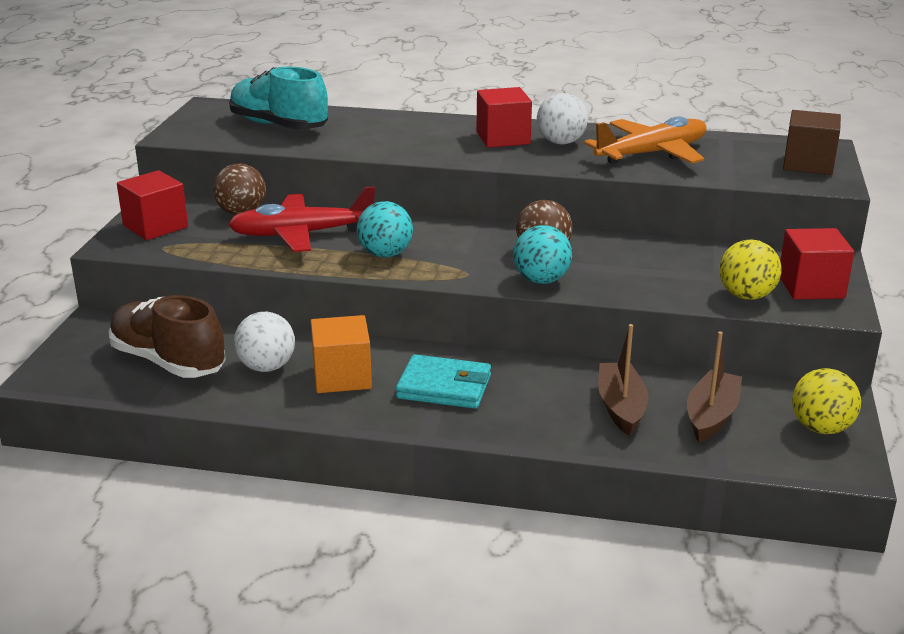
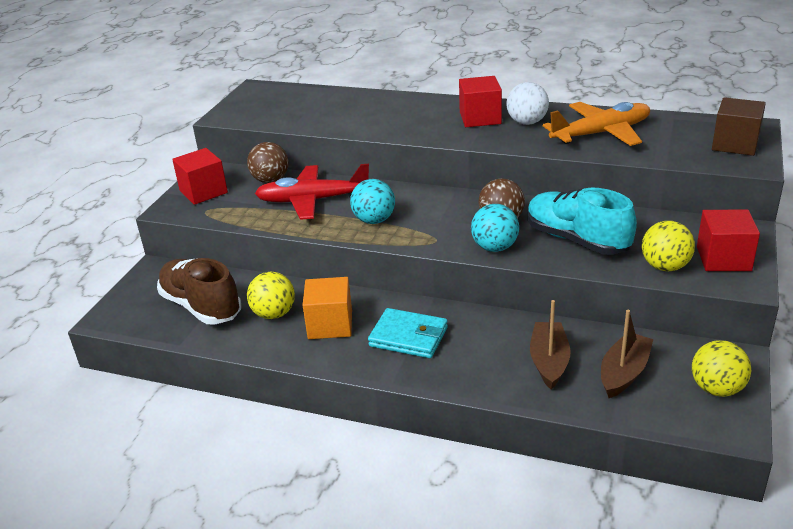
camera: 10 degrees right, 5 degrees up
turquoise shoe [229,67,328,129] -> turquoise shoe moved to [528,188,637,255]
white ball [234,312,295,372] -> yellow ball [247,272,295,319]

